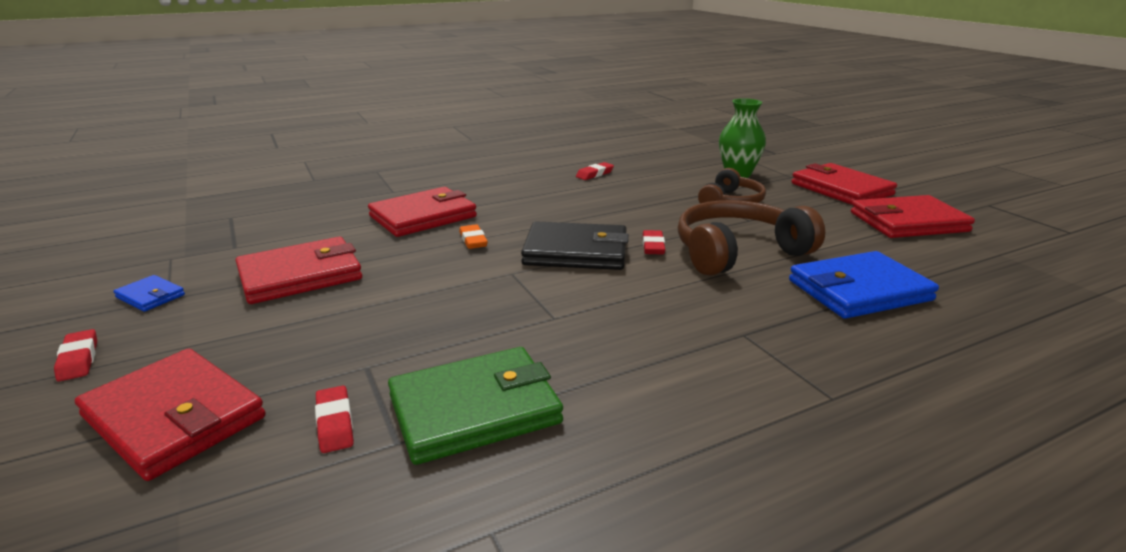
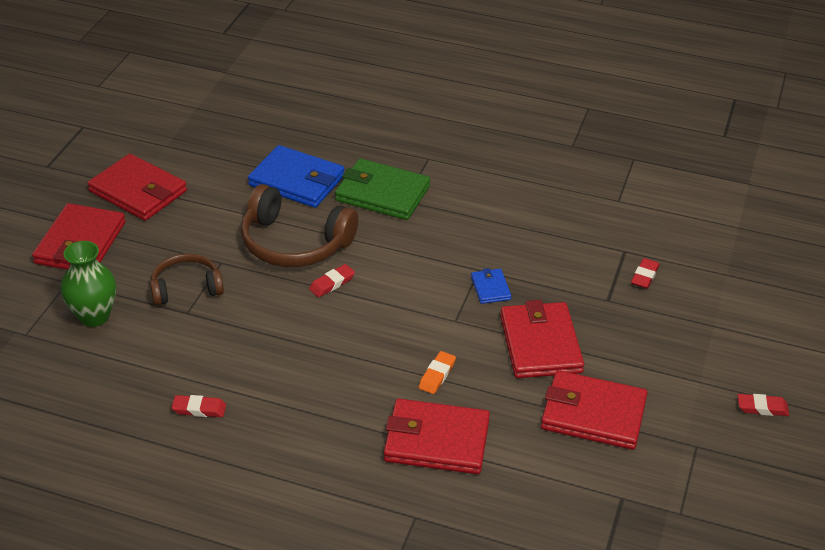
camera: 135 degrees left, 15 degrees up
red eraser [54,329,97,382] -> red eraser turned 75 degrees clockwise [738,394,789,416]
red wallet [75,348,266,481] -> red wallet moved to [500,300,584,378]
blue wallet [114,275,185,312] -> blue wallet moved to [471,268,511,304]
green wallet [388,347,563,465] -> green wallet moved to [335,158,430,220]
black wallet [521,221,629,270] -> none

